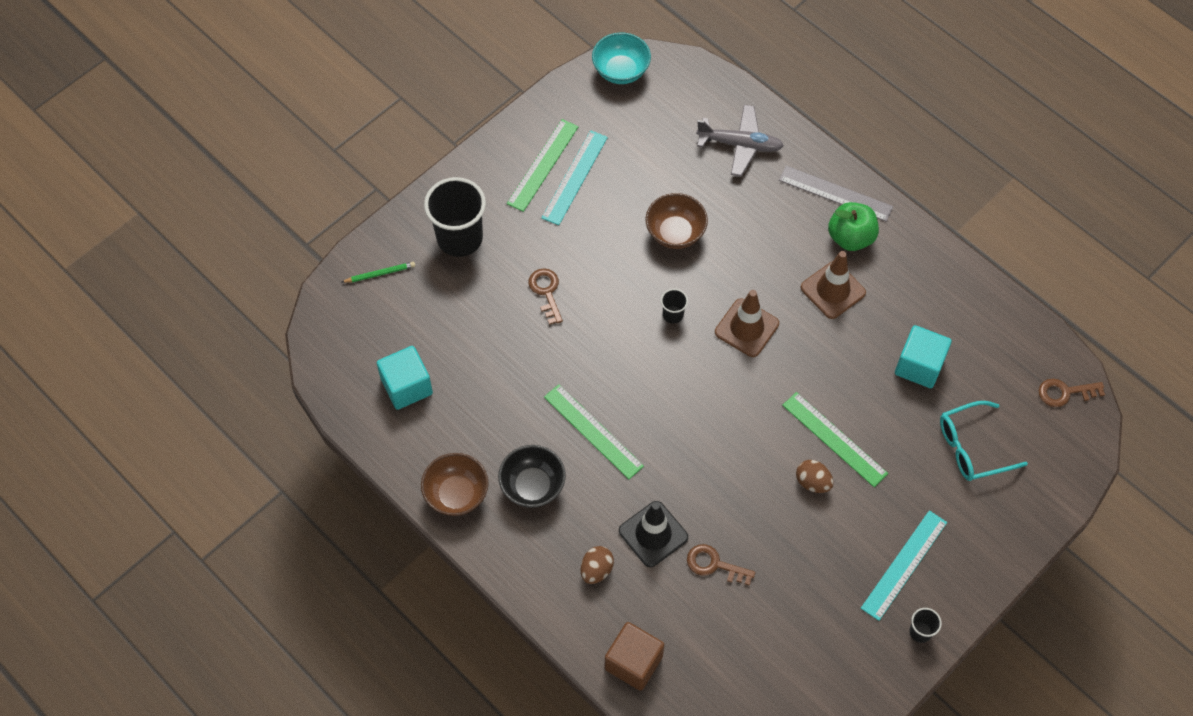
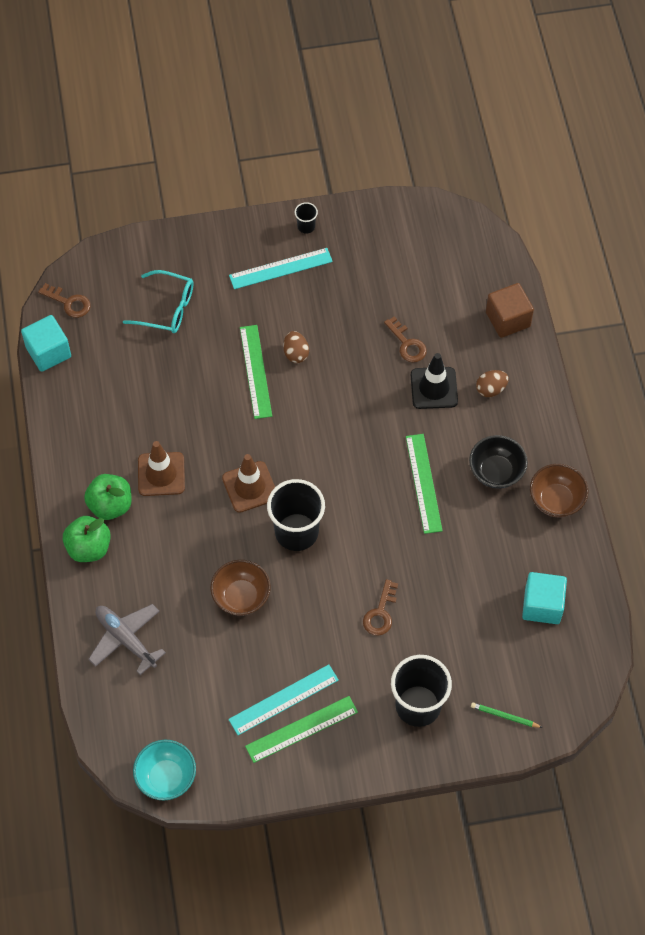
camera: 145 degrees left, 0 degrees up
black cup [661,289,688,324] -> black cup [267,479,325,551], size x2.26
grey ruler [779,165,893,222] -> green apple [63,516,111,562]
turquoise cube [895,325,952,388] -> turquoise cube moved to [21,315,71,372]

